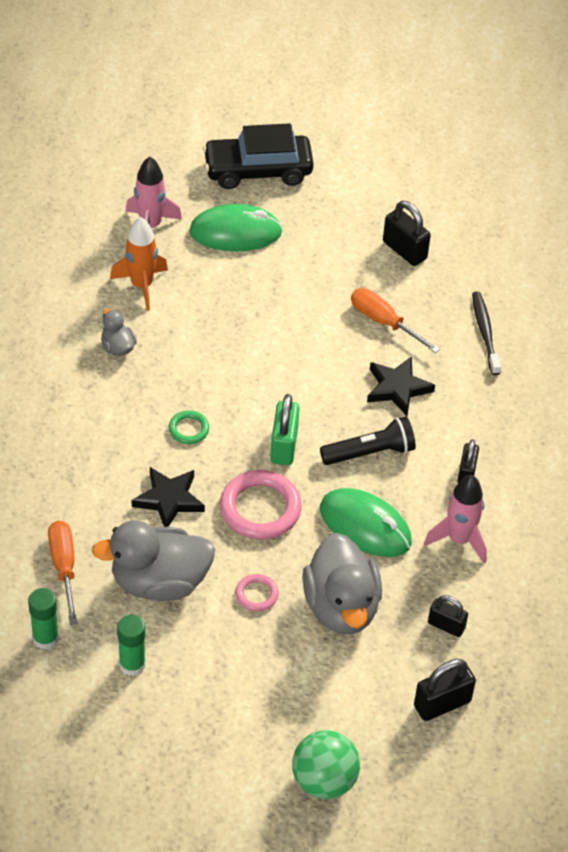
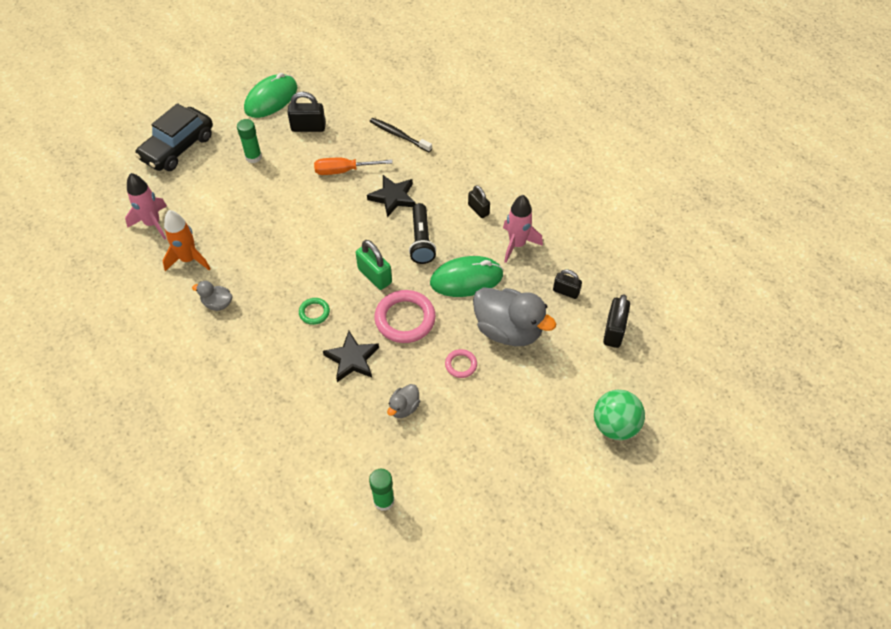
camera: 45 degrees left, 5 degrees up
orange screwdriver [48,521,78,625] -> none
grey duck [91,520,215,601] -> grey duck [387,384,420,418], size x0.47
green glue stick [117,615,146,676] -> green glue stick moved to [237,119,262,163]
green mouse [189,204,283,252] -> green mouse moved to [244,73,297,118]
black flashlight [320,417,416,465] -> black flashlight turned 150 degrees clockwise [409,203,436,264]
black padlock [428,595,468,637] -> black padlock turned 45 degrees clockwise [553,269,582,299]

